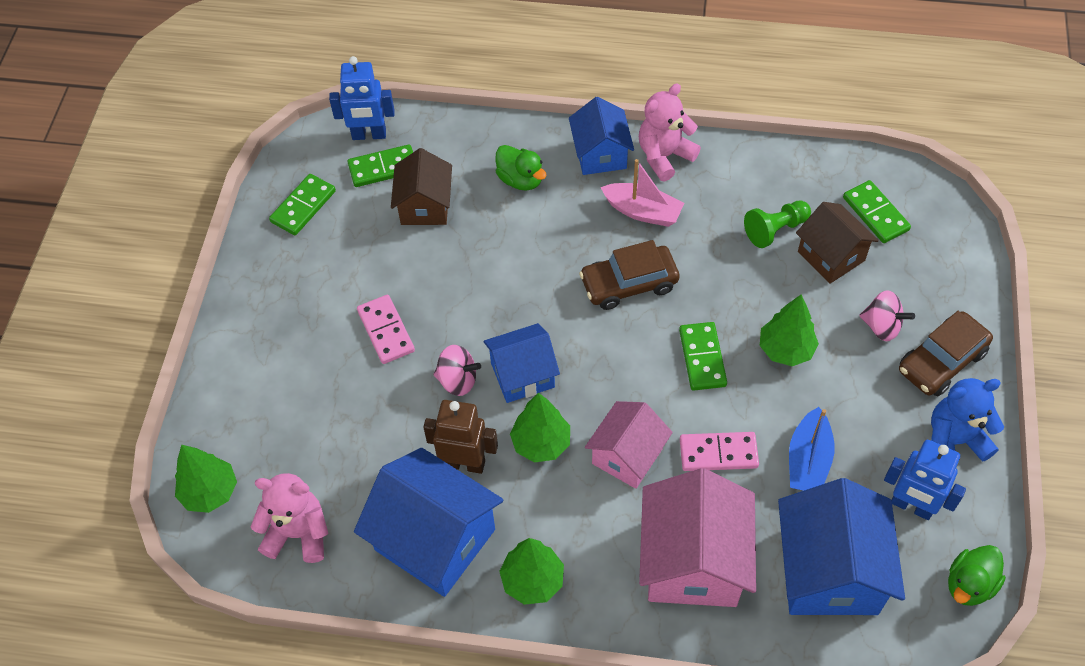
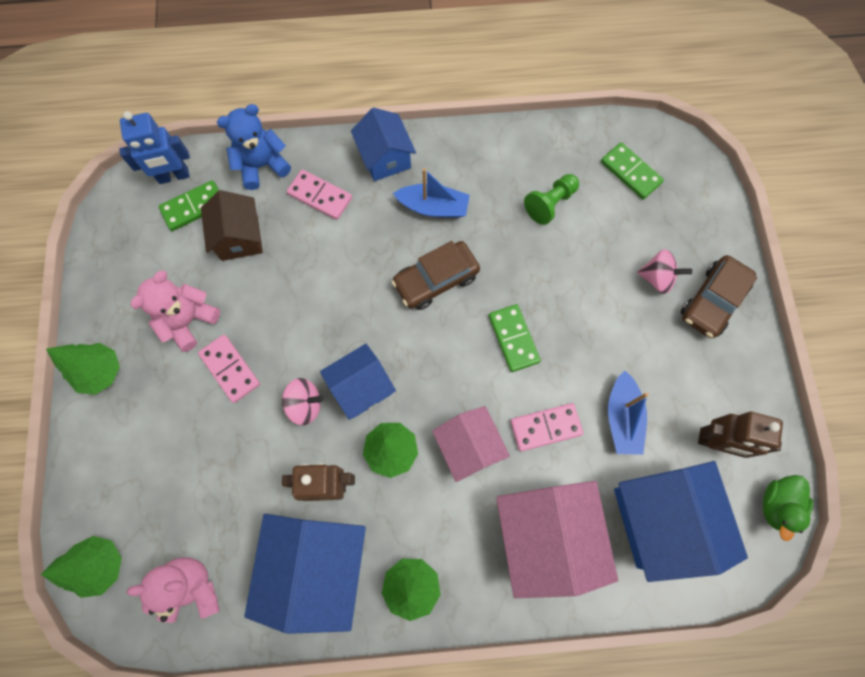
camera: 15 degrees left, 15 degrees up
green domino [269,174,336,235] -> none
blue house [354,448,503,597] -> blue house turned 75 degrees clockwise [244,514,366,634]
green duck [495,145,547,191] -> pink domino [287,169,352,220]
pink house [585,401,673,489] -> pink house turned 45 degrees counterclockwise [432,406,510,482]
pink boat [600,159,684,227] -> blue boat [393,168,470,218]
pink teddy bear [639,83,701,181] -> pink teddy bear moved to [131,270,220,352]
green tree [760,294,819,366] -> green tree moved to [46,343,120,395]
brown house [796,202,879,284] -> none
blue robot [884,440,966,520] -> brown robot [698,412,783,458]
blue teddy bear [931,378,1004,462] -> blue teddy bear moved to [217,104,291,190]

